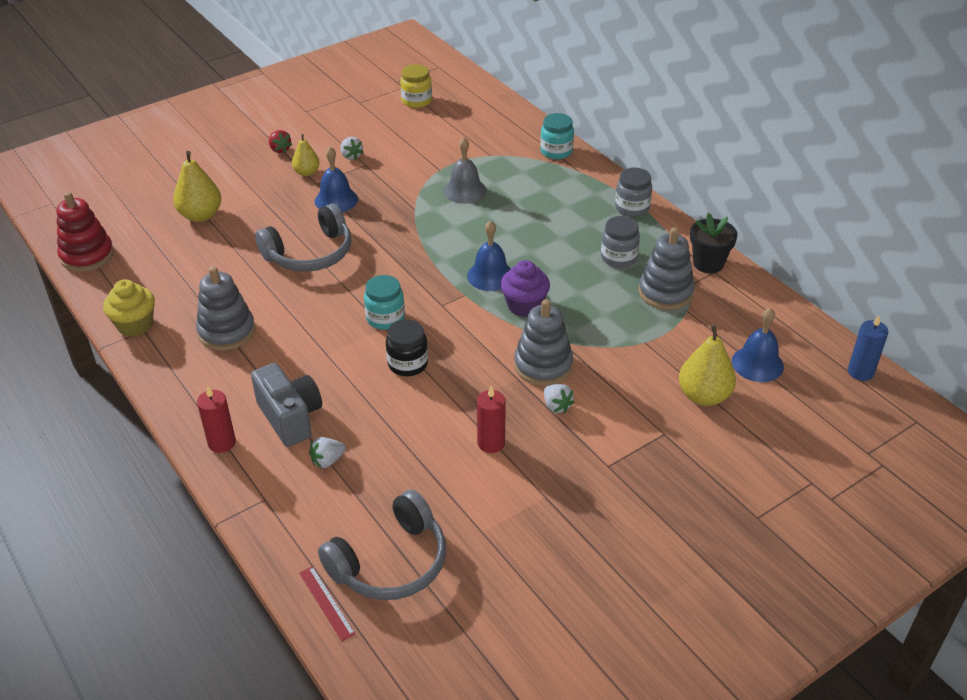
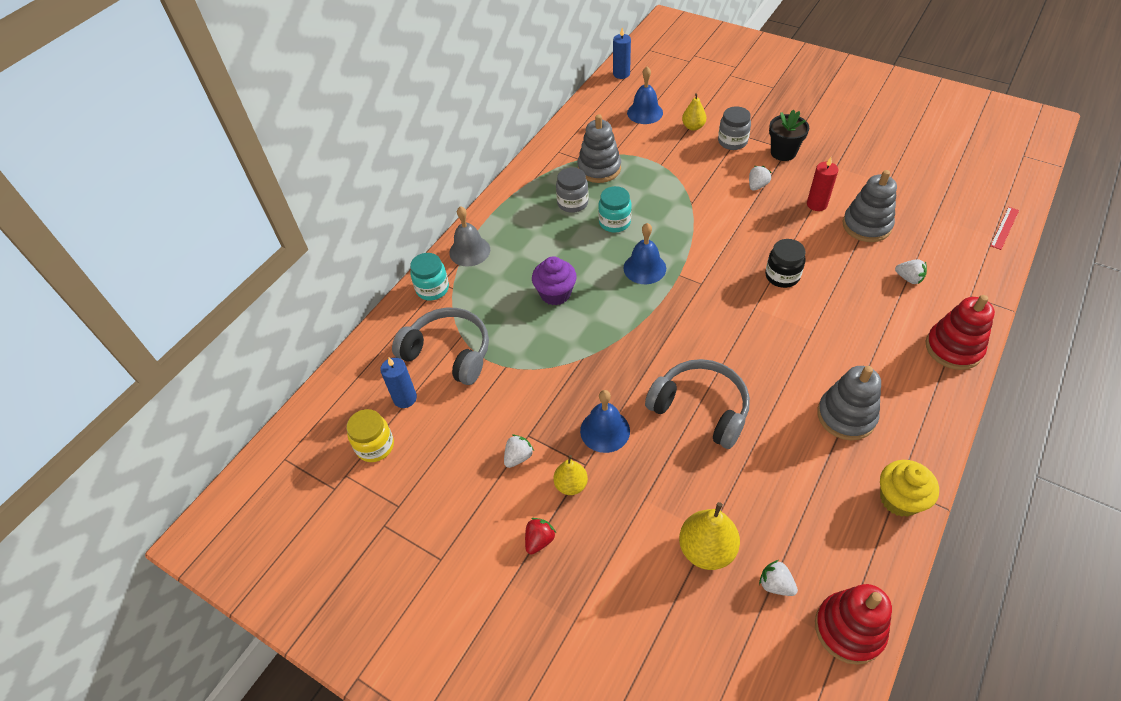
camera: 110 degrees left, 10 degrees up
red candle [197,386,236,453] -> red stacking toy [926,295,995,370]
grey camera [251,363,322,447] -> none
grey headphones [318,490,446,600] -> grey headphones moved to [392,308,489,385]
turquoise jar [364,275,405,330] -> turquoise jar moved to [598,186,632,232]
grey bell [444,137,486,204] -> grey bell moved to [449,206,490,266]
purple cupcake [500,260,550,317] -> purple cupcake moved to [532,256,577,305]
grey stacking toy [514,299,573,386] -> grey stacking toy moved to [843,170,897,242]
grey jar [615,168,652,217] -> grey jar moved to [718,106,751,150]
yellow pear [679,325,736,406] -> yellow pear [682,93,706,131], size x0.62
black flower pot [690,213,738,273] -> black flower pot moved to [769,109,809,161]
none -> blue candle [380,357,417,408]
none -> white strawberry [759,560,798,596]

